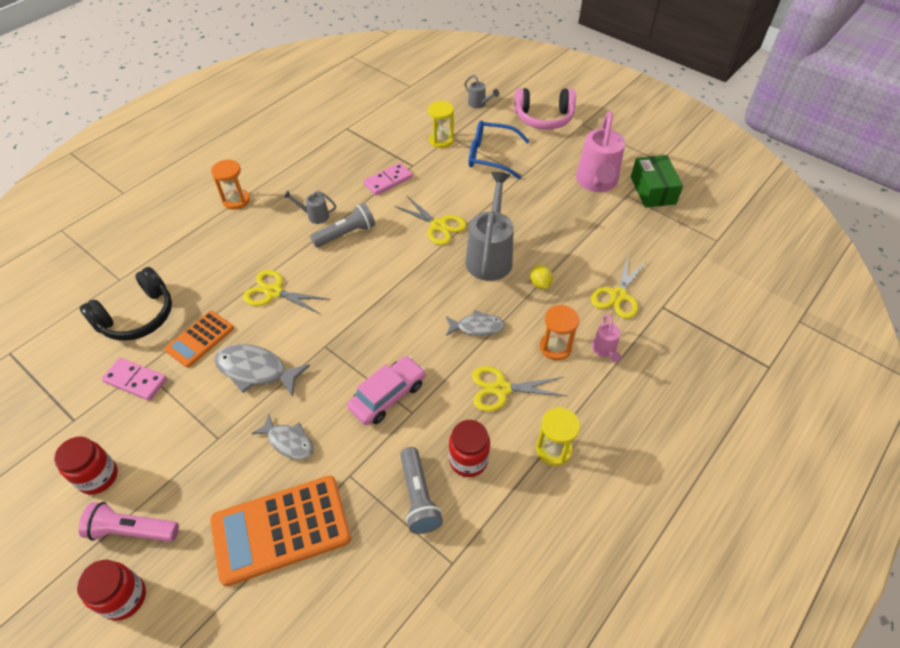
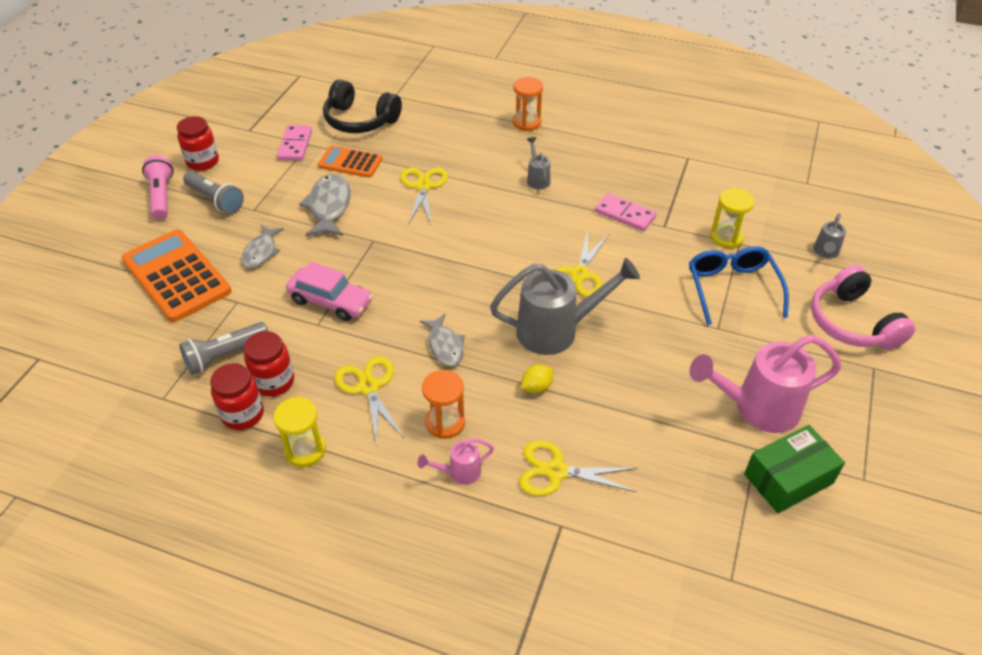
camera: 70 degrees right, 5 degrees down
red jar [77,560,146,621] -> red jar moved to [210,363,264,430]
grey flashlight [310,203,375,247] -> grey flashlight moved to [183,171,244,214]

